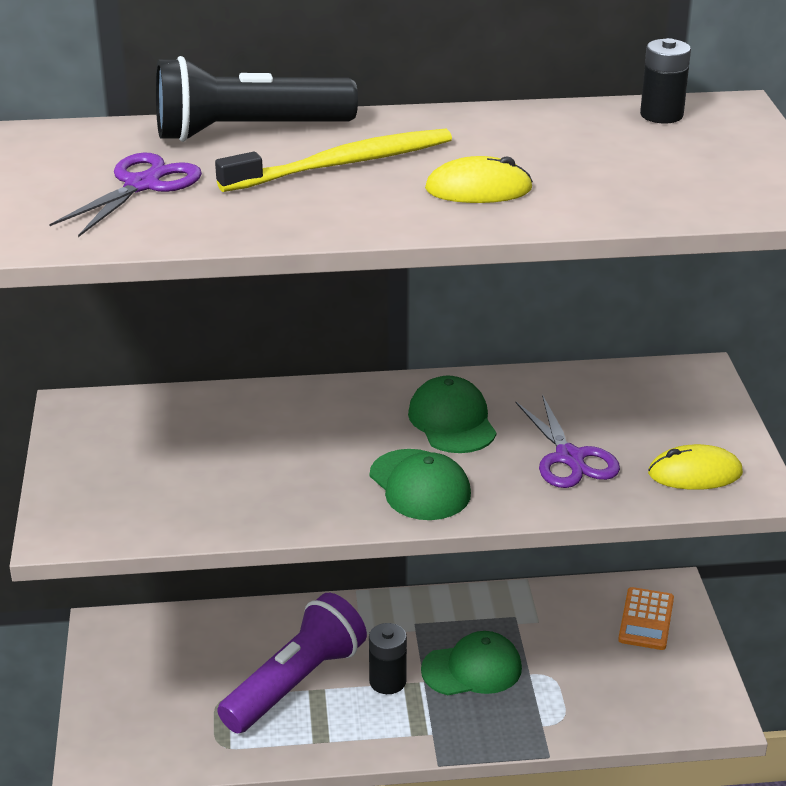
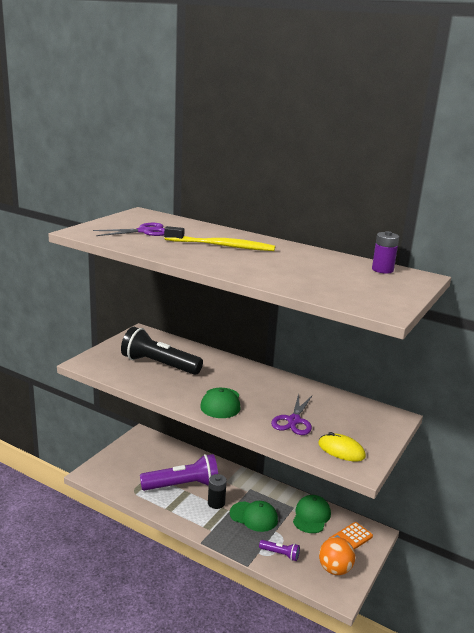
camera: 35 degrees right, 10 degrees down
black flashlight [156,56,358,142] -> black flashlight moved to [121,327,203,375]
green cap [408,375,497,453] -> green cap moved to [293,495,331,533]
yellow mouse [425,156,533,203] -> none
black battery [640,38,691,124] -> purple battery [372,231,399,274]
none -> purple flashlight [259,540,300,561]
none -> orange ball [319,537,355,575]

